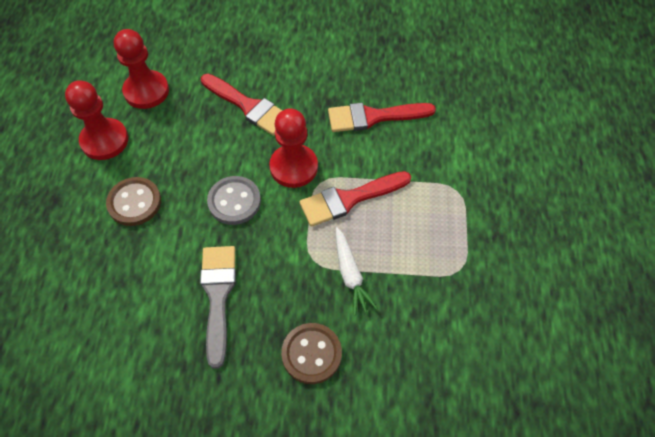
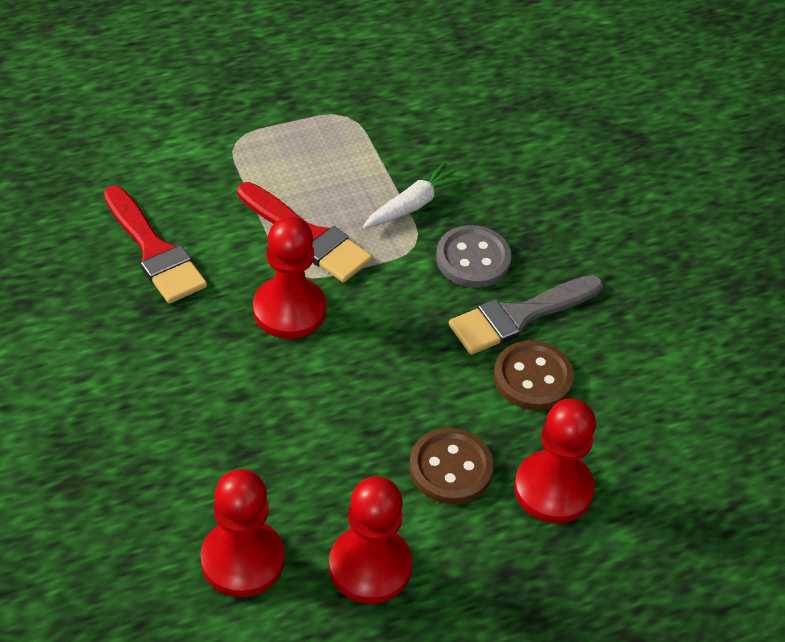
camera: 120 degrees left, 10 degrees down
red brush [201,74,283,136] -> none
grey button [207,176,261,225] -> grey button moved to [436,225,512,288]
brown button [281,323,342,384] -> brown button moved to [494,340,574,410]
none -> red pawn [514,399,596,523]

